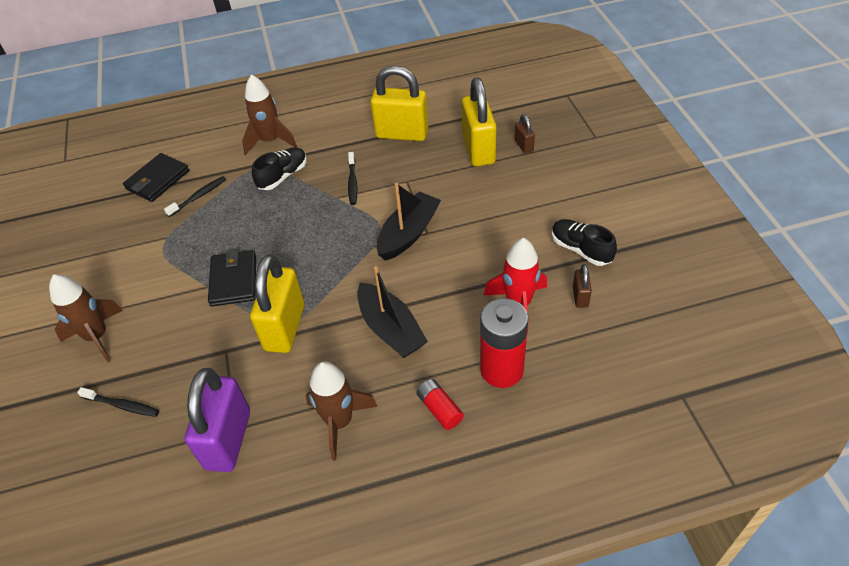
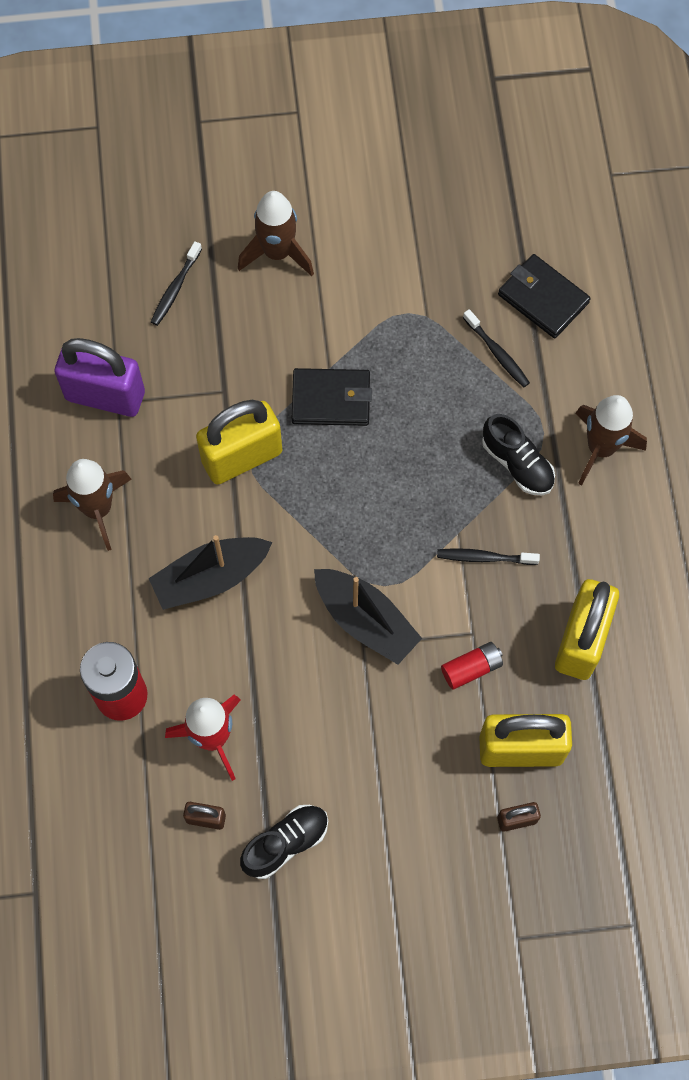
camera: 95 degrees right, 20 degrees up
yellow padlock [250,254,305,353] -> yellow padlock turned 45 degrees counterclockwise [196,400,282,485]
red battery [416,379,464,430] -> red battery moved to [441,642,503,690]

